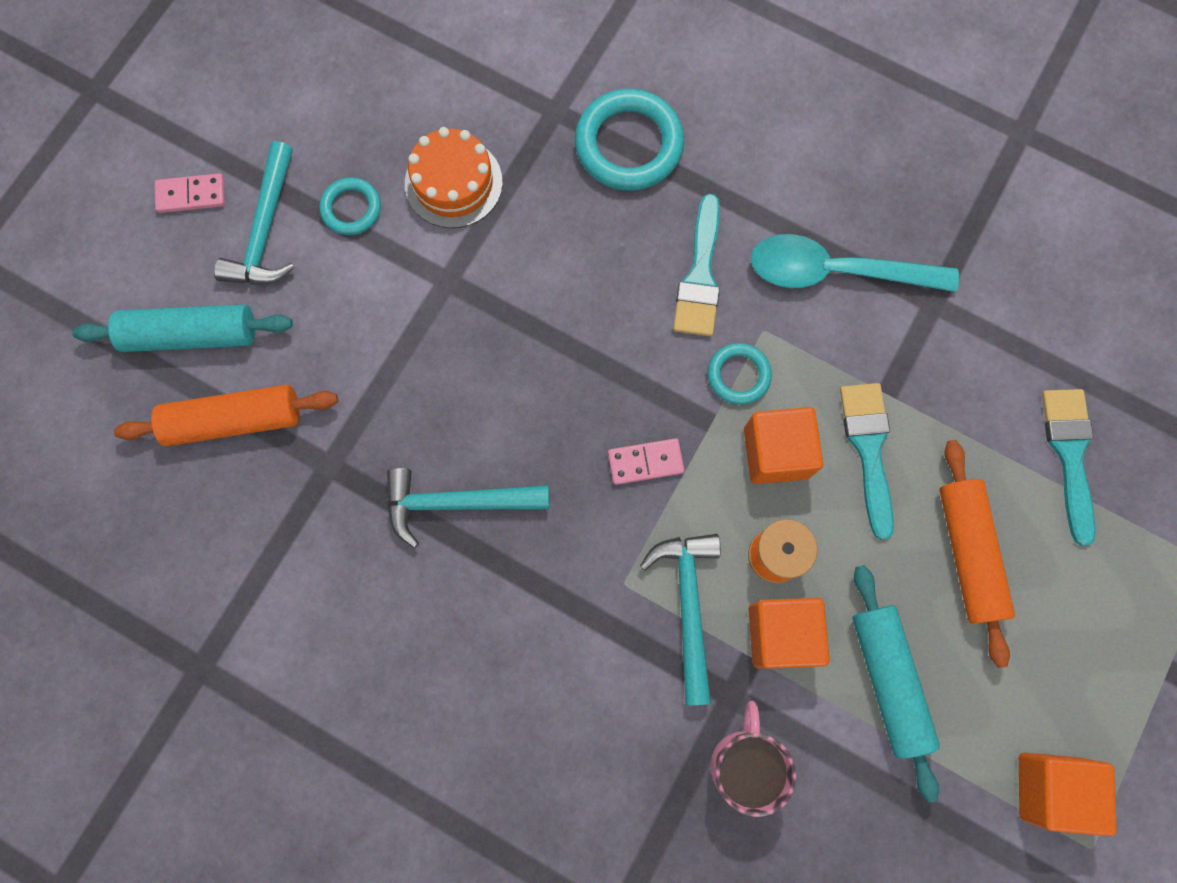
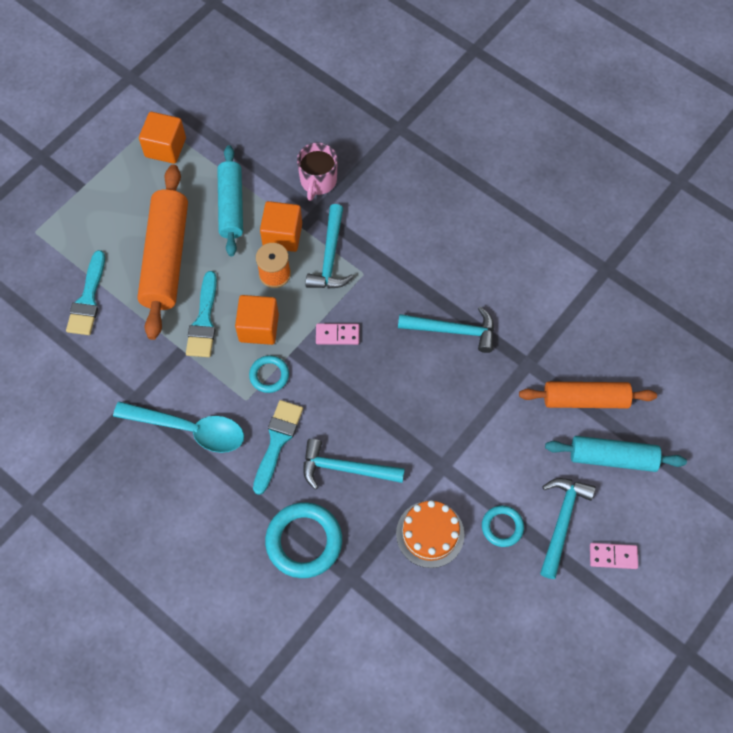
camera: 170 degrees left, 10 degrees down
orange rolling pin [940,440,1015,668] -> orange rolling pin [137,165,188,340], size x1.50
none -> turquoise hammer [303,439,405,490]

